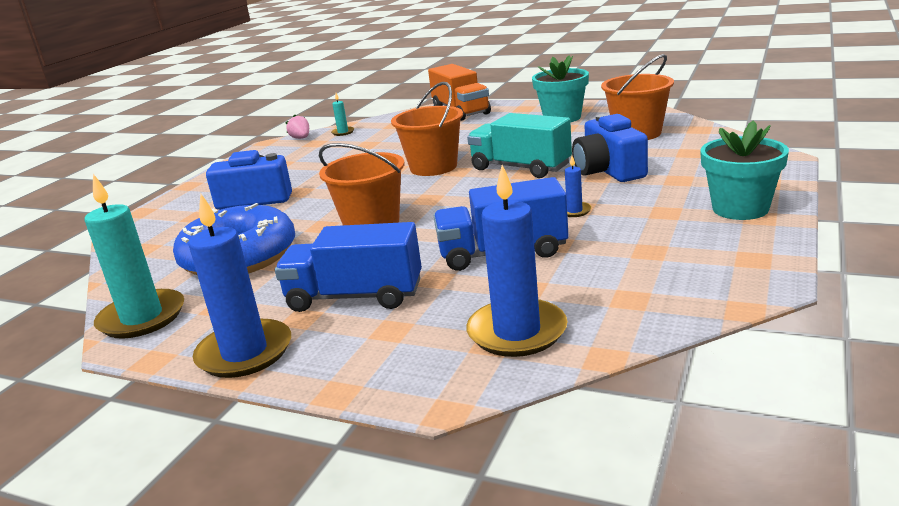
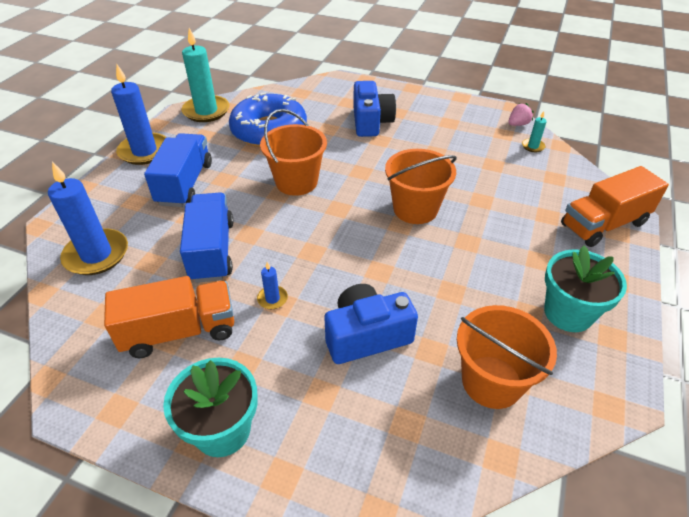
camera: 85 degrees right, 20 degrees up
turquoise truck [467,113,572,178] -> none
none -> orange truck [104,276,234,358]

